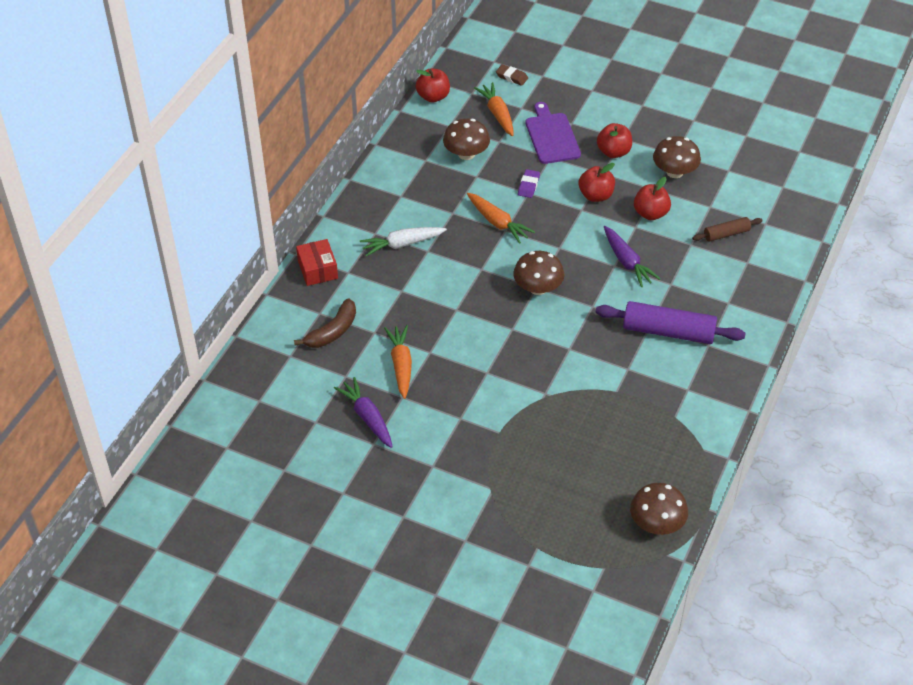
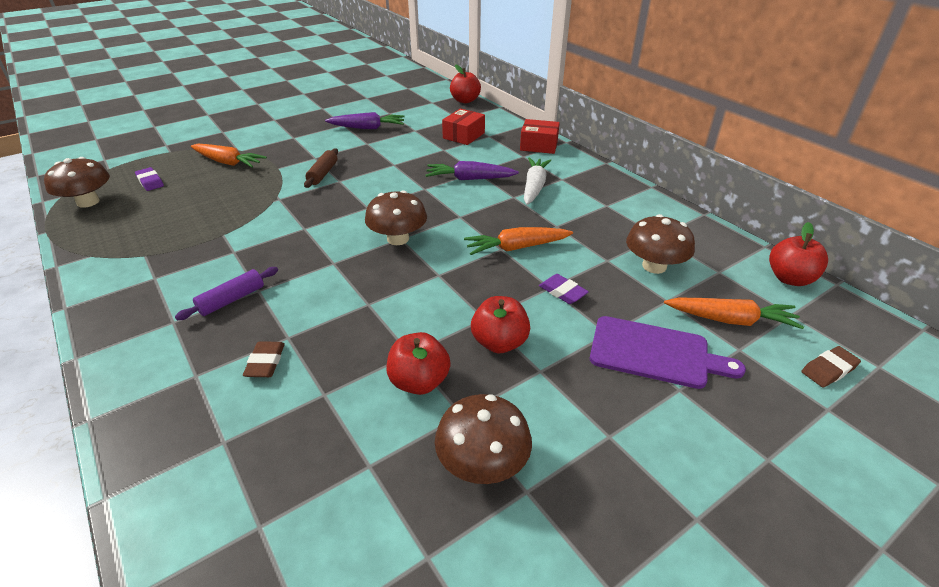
camera: 120 degrees right, 10 degrees down
brown banana [294,298,356,348] -> red box [442,109,485,145]
orange carrot [384,325,412,399] -> orange carrot moved to [191,144,267,167]
purple rolling pin [596,301,746,344] -> purple rolling pin [175,267,278,320], size x0.54
red apple [597,123,632,158] -> red apple moved to [450,64,481,103]
purple carrot [604,226,661,287] -> purple carrot moved to [425,161,519,180]
brown rolling pin [692,217,763,242] -> brown rolling pin moved to [304,148,338,188]
none -> purple eraser [135,167,164,191]
none -> brown eraser [243,341,285,377]

